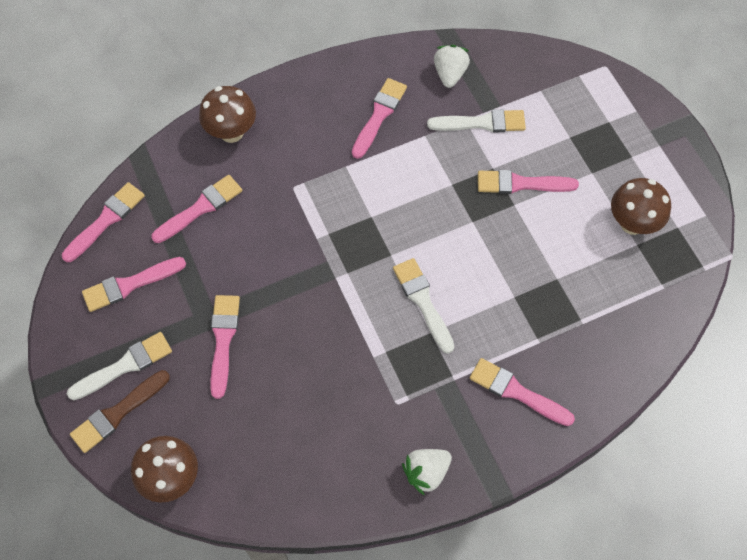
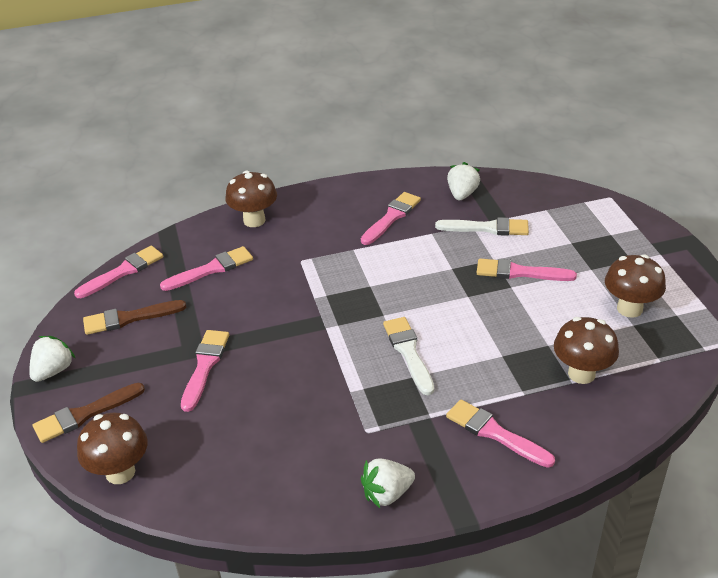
camera: 10 degrees right, 25 degrees down
white brush [67,332,172,400] -> none
pink brush [82,257,186,312] -> brown brush [83,300,186,335]
none -> white strawberry [29,336,75,382]
none -> brown mushroom [554,317,619,384]

